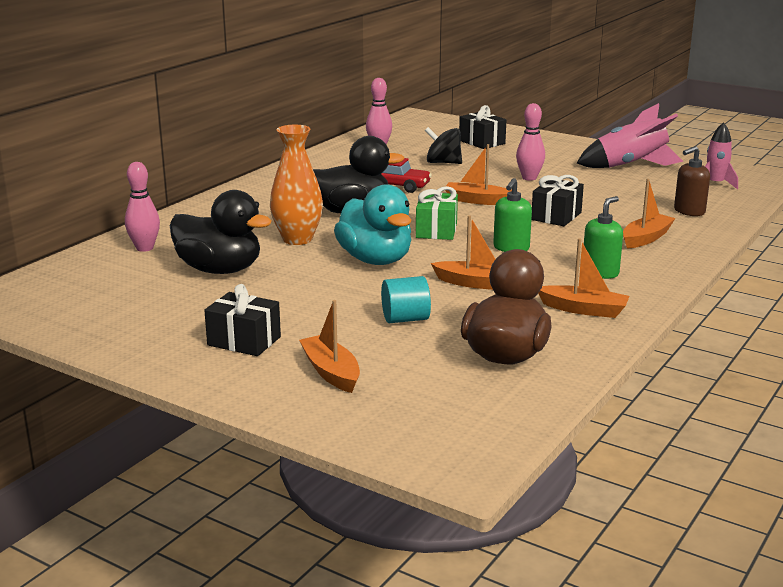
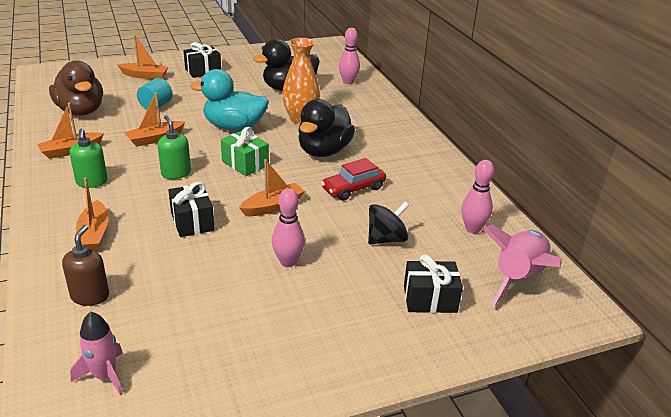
camera: 125 degrees right, 10 degrees up
pink rocket [577,103,683,168] -> pink rocket moved to [482,225,562,307]

